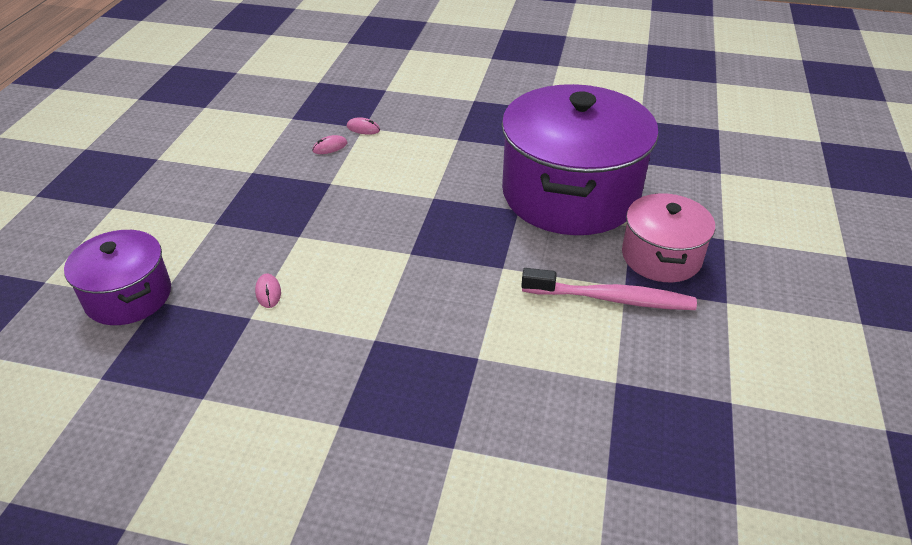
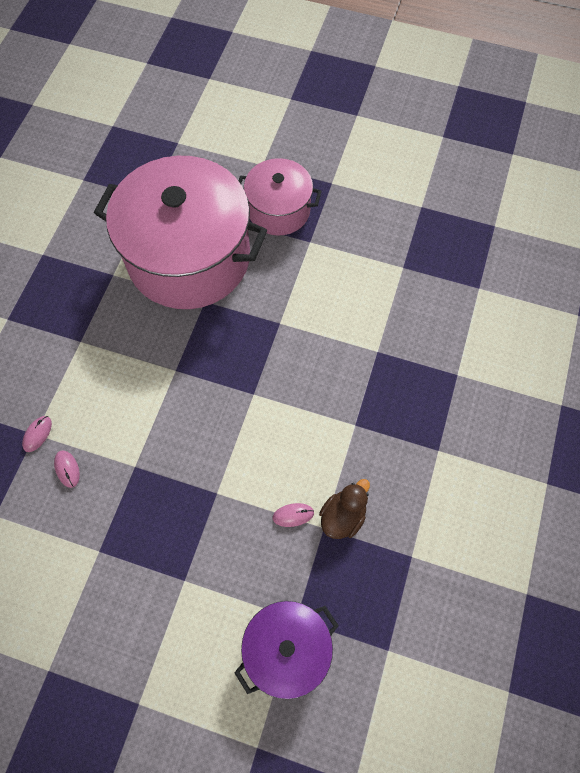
camera: 85 degrees left, 25 degrees up
purple pot [501,84,659,235] -> pink pot [94,156,267,309]
pink toothbrush [521,268,697,310] -> none
none -> brown duck [319,479,370,539]

